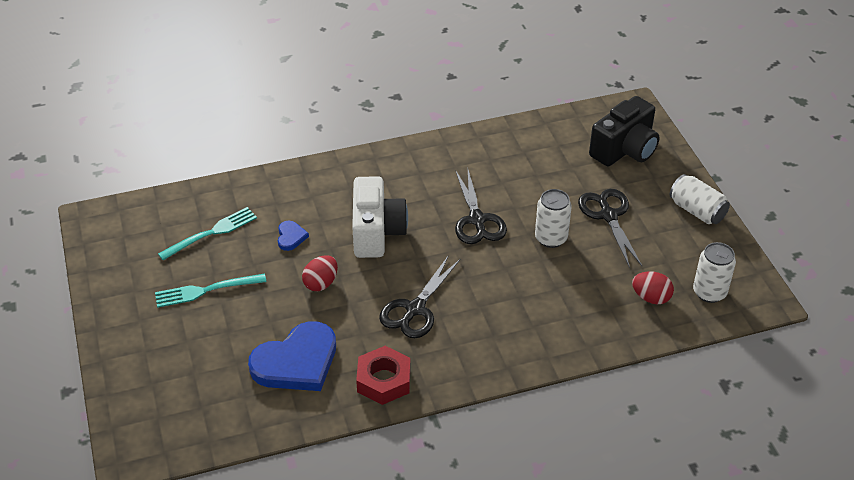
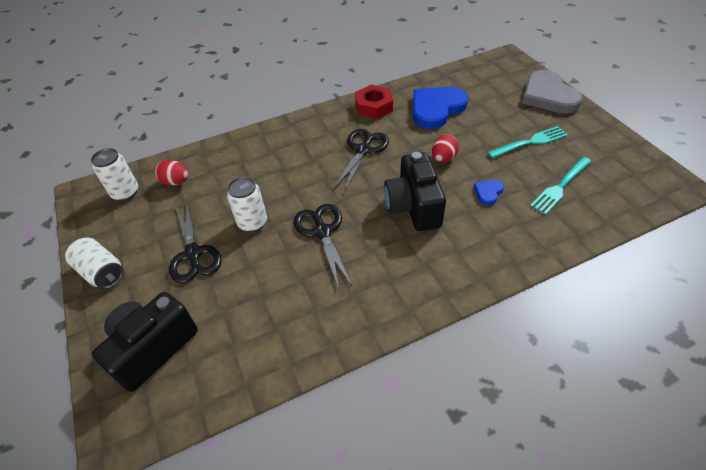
camera: 175 degrees right, 5 degrees up
blue heart [278,221,309,251] -> blue heart turned 45 degrees clockwise [474,179,504,205]
white camera [352,176,408,258] -> black camera [384,152,446,231]
none -> grey heart [522,70,583,114]

